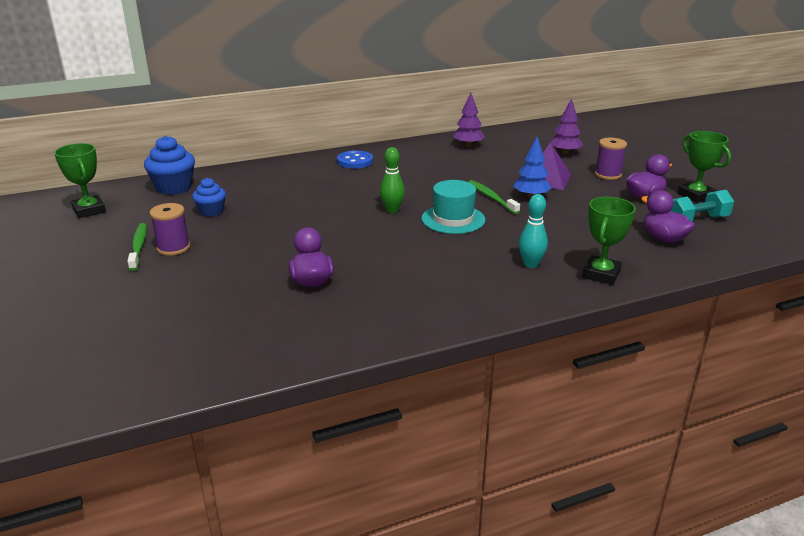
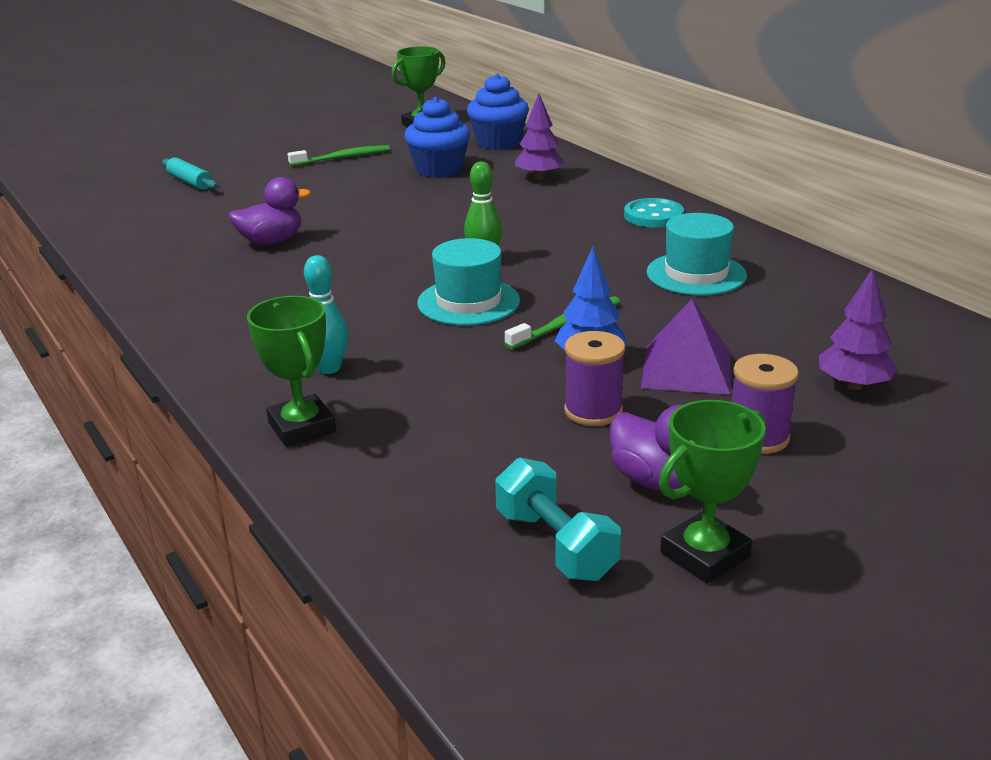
camera: 80 degrees right, 0 degrees up
purple spool [150,203,190,256] -> purple spool moved to [564,331,625,426]
blue cupcake [192,178,226,217] -> blue cupcake [404,97,470,178], size x1.59
blue button [337,150,373,169] -> turquoise button [624,198,684,228]
purple tree [453,93,485,147] -> purple tree moved to [515,93,565,179]
green trophy [582,197,636,285] -> green trophy turned 45 degrees clockwise [247,296,336,447]
purple duck [641,190,695,243] -> none
none -> turquoise rolling pin [162,157,217,190]
none -> turquoise hat [646,213,747,295]

